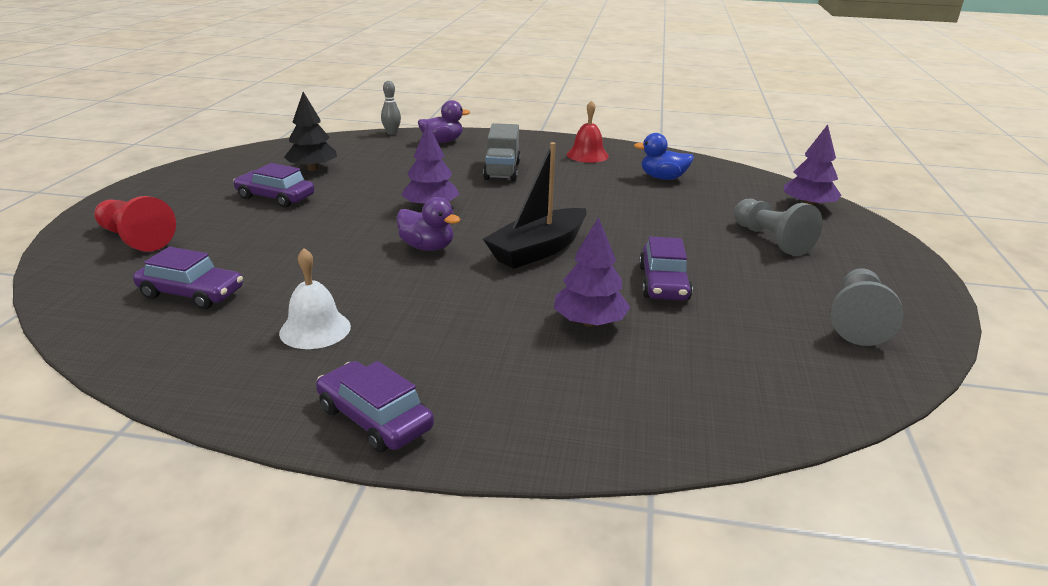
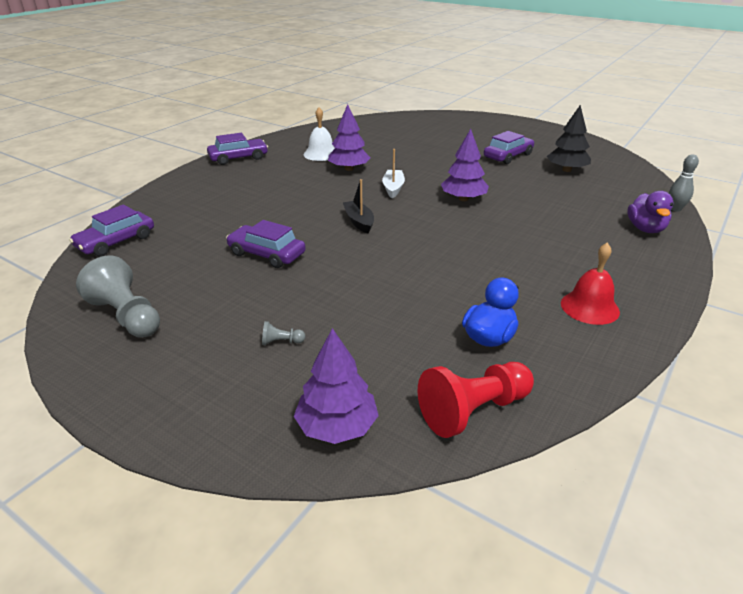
camera: 115 degrees right, 5 degrees up
red pawn [94,196,176,252] -> red pawn moved to [417,362,534,438]
purple car [133,247,243,309] -> purple car moved to [69,205,154,257]
purple duck [397,197,461,251] -> white boat [382,149,405,198]
grey truck [483,123,521,181] -> none
black boat [483,142,587,269] -> black boat [343,179,374,234], size x0.56
purple tree [554,217,631,327] -> purple tree moved to [328,104,370,171]
grey pawn [734,199,823,256] -> grey pawn [262,321,305,345], size x0.42

